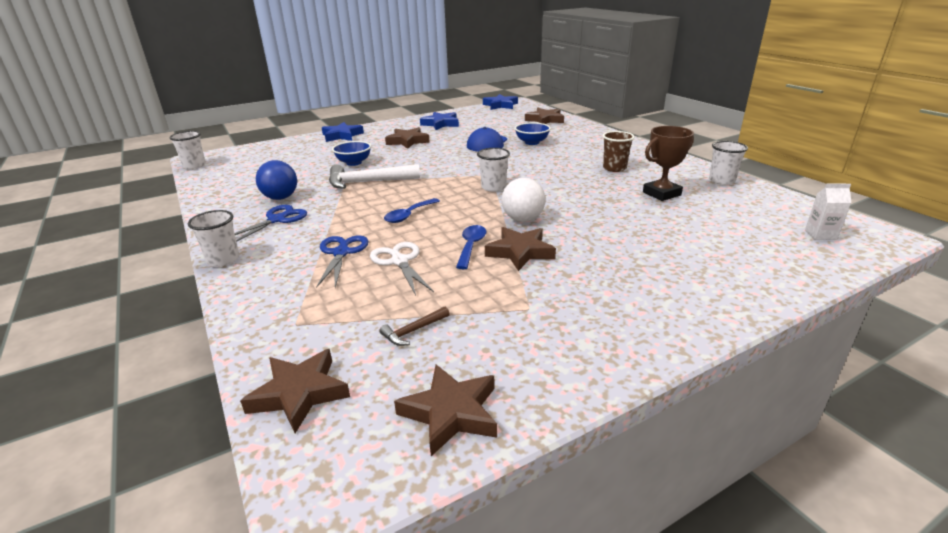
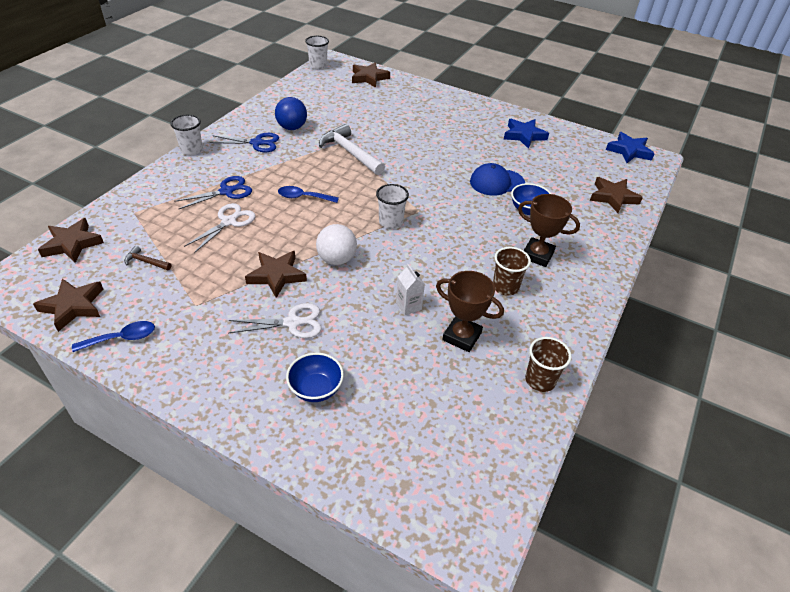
camera: 55 degrees right, 15 degrees up
blue star [322,122,364,142] -> none
blue bowl [332,141,371,166] -> blue bowl moved to [286,353,344,402]
brown star [385,127,430,149] -> brown star moved to [352,62,390,88]
blue spoon [456,225,487,269] -> blue spoon moved to [72,321,155,352]
white cup [709,141,748,185] -> brown cup [525,337,572,392]
white carton [805,183,851,240] -> white carton moved to [396,264,425,315]
none -> white scissors [229,303,322,338]
none -> brown trophy [518,194,580,267]

